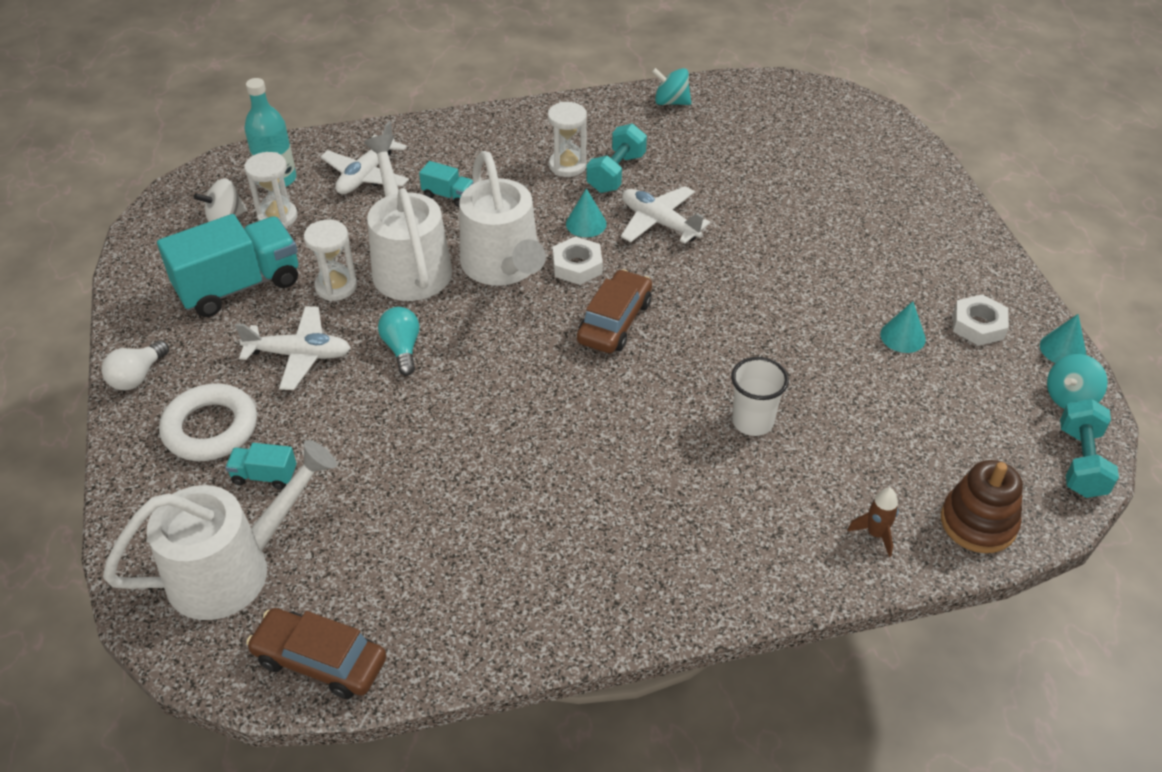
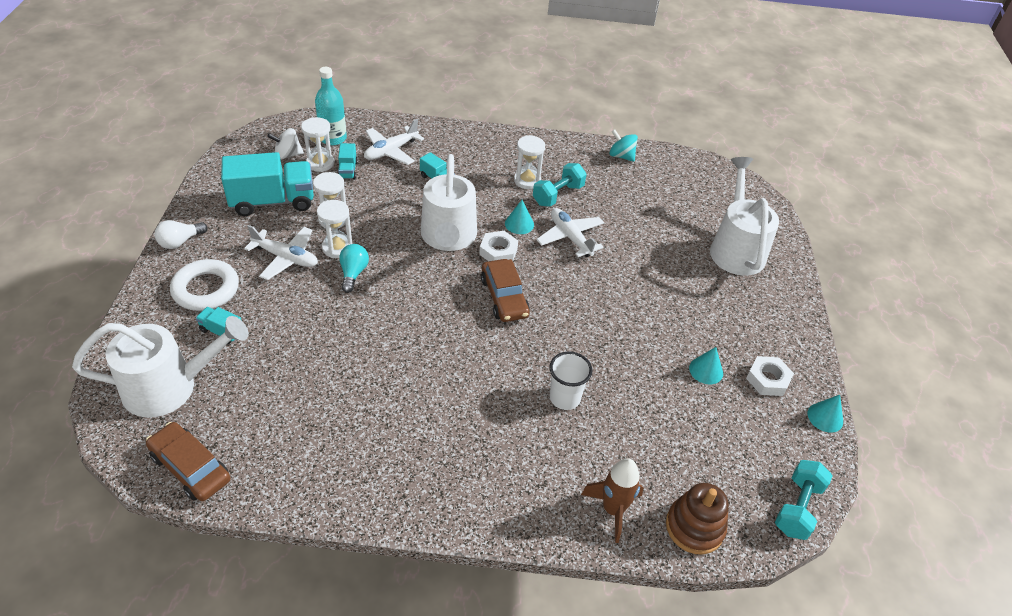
camera: 15 degrees right, 0 degrees up
white watering can [364,134,452,301] -> white watering can moved to [710,157,779,276]
brown car [577,269,652,353] -> brown car turned 120 degrees clockwise [481,259,530,322]
brown rocket [847,488,898,557] -> brown rocket [581,458,643,543], size x1.62
turquoise spinning top [1047,354,1108,409] -> none
none -> white hourglass [317,200,352,258]
none -> turquoise truck [338,143,358,179]

